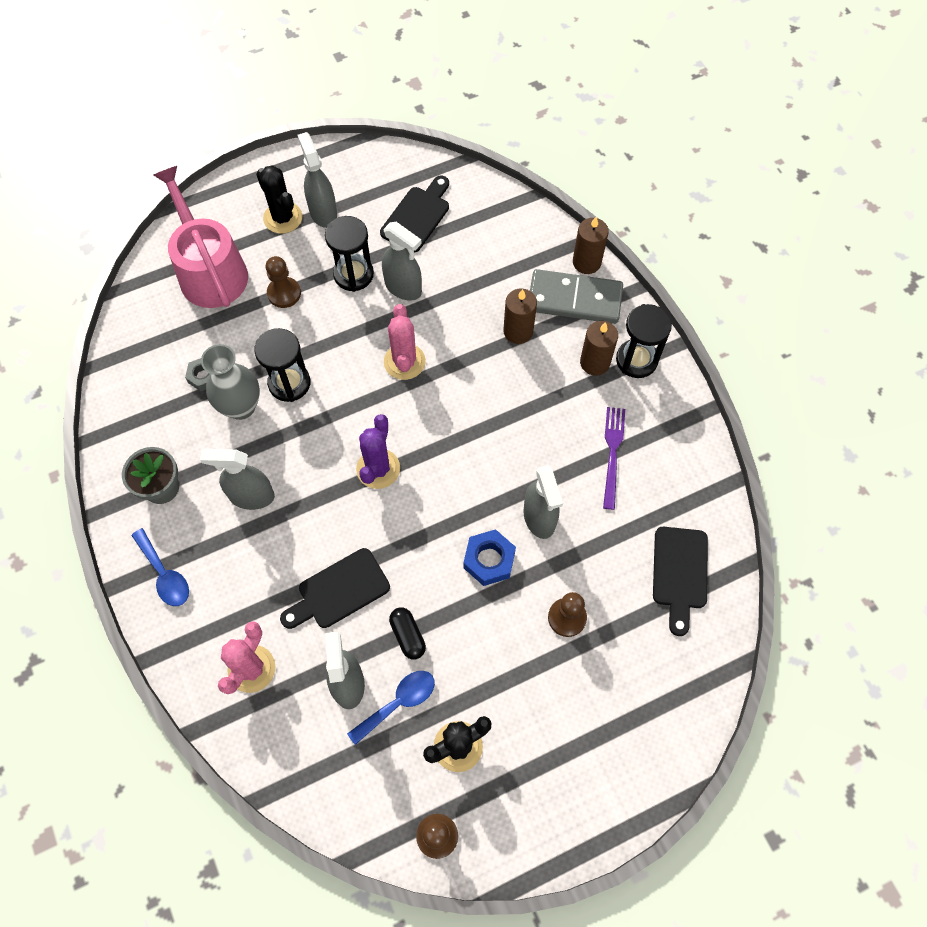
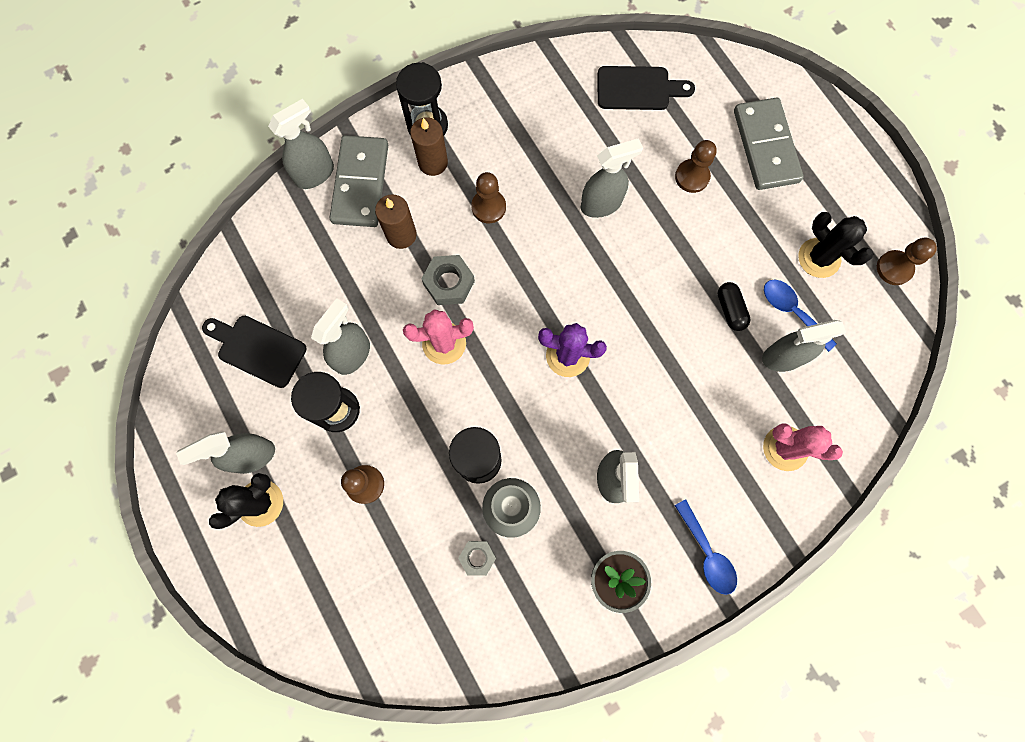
camera: 95 degrees left, 10 degrees up
blue spoon [131,528,189,606] -> blue spoon turned 105 degrees clockwise [674,500,737,595]
pink watering can [153,166,248,308] -> none
black cutting board [280,548,390,629] -> none
black capsule [389,607,426,659] -> black capsule turned 75 degrees counterclockwise [718,282,751,331]
blue nut [463,529,516,586] -> none
brown candle [573,217,609,274] -> grey spray bottle [268,99,334,189]
purple fork [603,407,625,510] -> none
none -> grey nut [422,255,475,305]
none -> brown pawn [471,172,506,223]
none -> grey domino [734,98,804,190]

